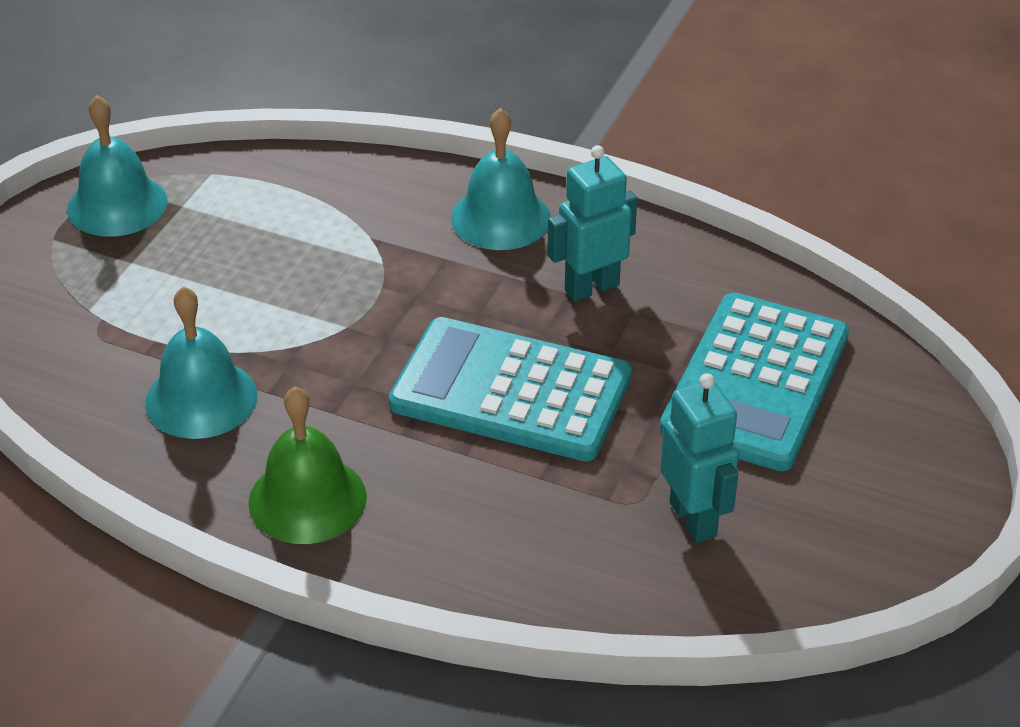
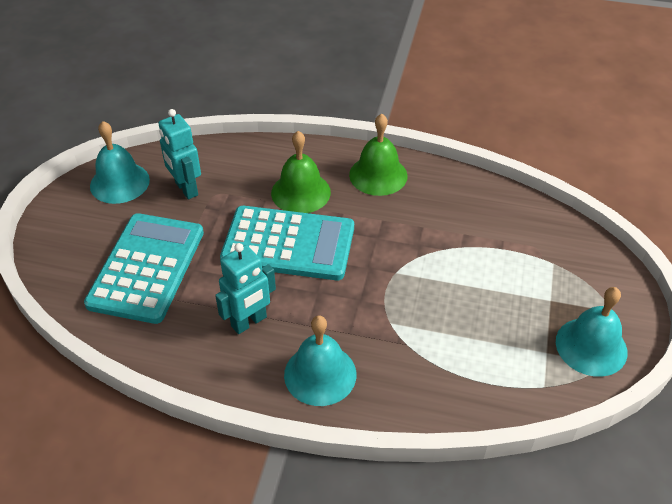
camera: 170 degrees right, 5 degrees up
turquoise bell [145,286,257,439] -> turquoise bell moved to [90,121,150,204]
none -> green bell [271,131,331,213]

